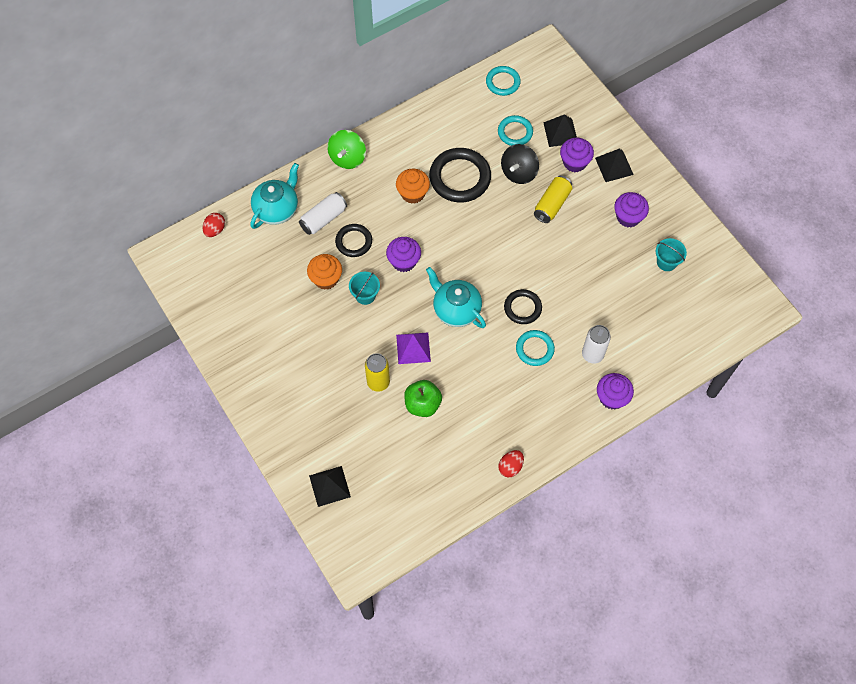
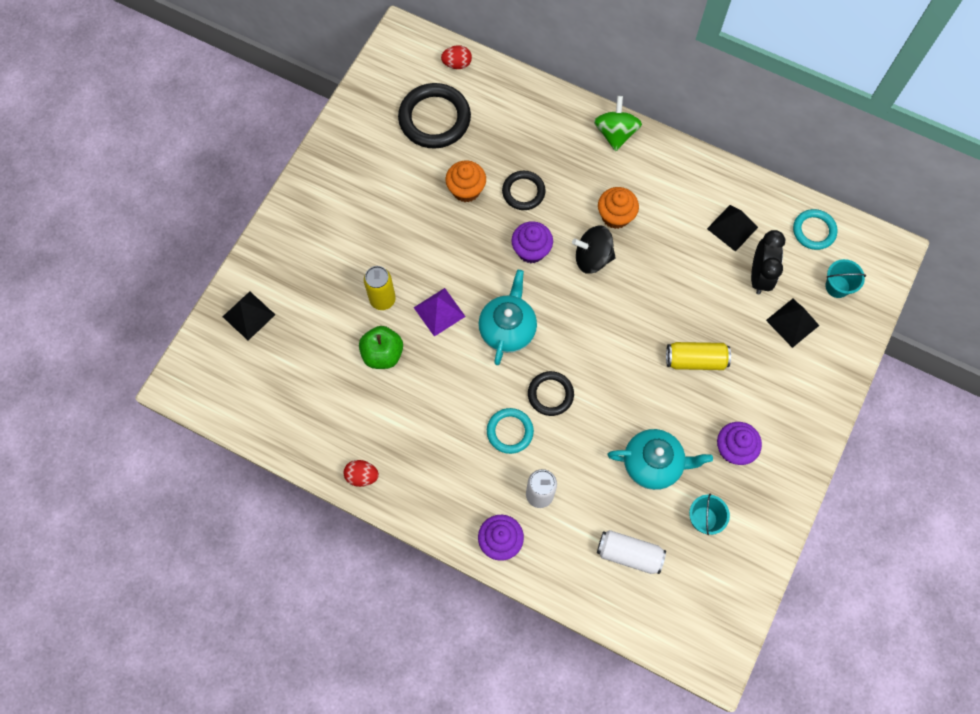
camera: 60 degrees right, 5 degrees up
turquoise teapot [250,163,299,229] -> turquoise teapot moved to [607,429,713,490]
white can [299,192,347,235] -> white can moved to [597,530,666,574]
green spinning top [327,130,366,169] -> green spinning top turned 105 degrees clockwise [594,96,642,151]
turquoise bucket [349,272,380,305] -> turquoise bucket moved to [825,259,866,298]
black ring [429,148,491,202] -> black ring moved to [398,83,471,149]
turquoise ring [498,115,533,146] -> black clock [751,230,785,294]
black spinning top [501,144,539,184] -> black spinning top moved to [572,226,616,274]
purple cupcake [560,138,594,172] -> none
black pyramid [595,149,634,182] -> black pyramid moved to [707,205,758,252]

